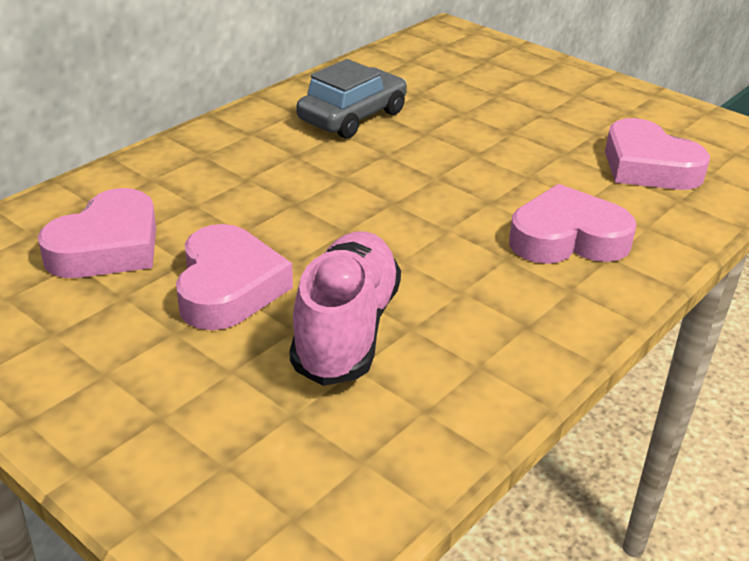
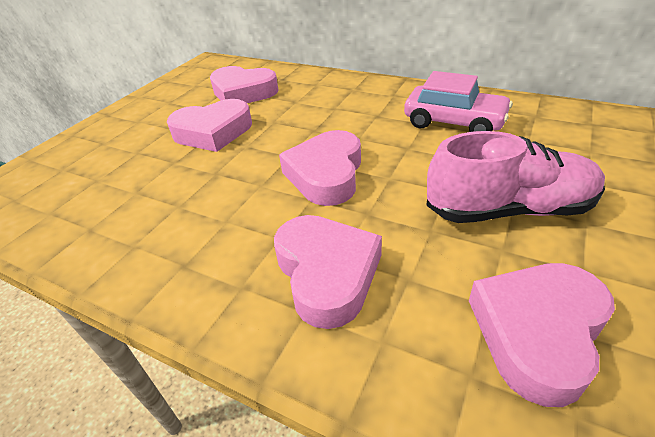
camera: 80 degrees right, 5 degrees up
pink shoe [290,231,401,386] -> pink shoe moved to [426,131,605,223]
grey car [296,59,407,139] -> pink car [404,71,513,132]
none -> pink heart [279,130,361,206]

